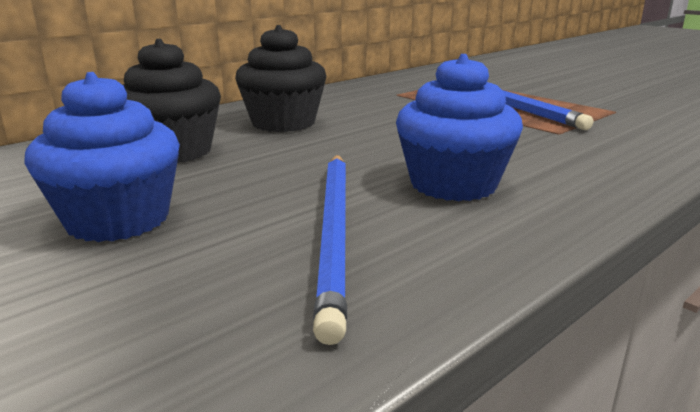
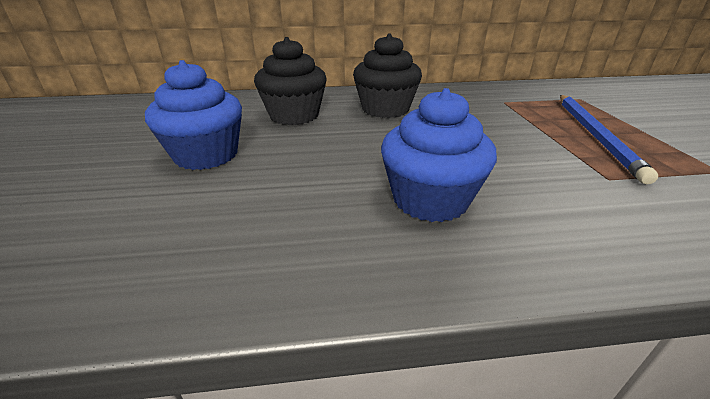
camera: 35 degrees right, 10 degrees up
blue pencil [313,155,347,345] -> none

